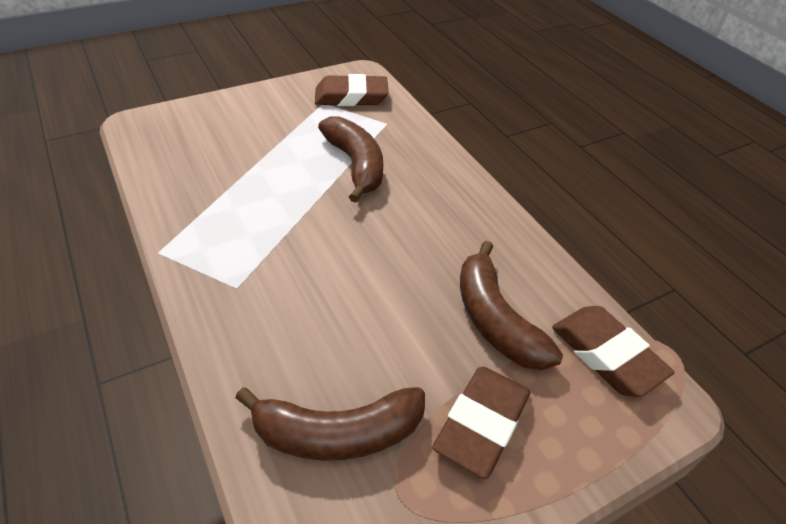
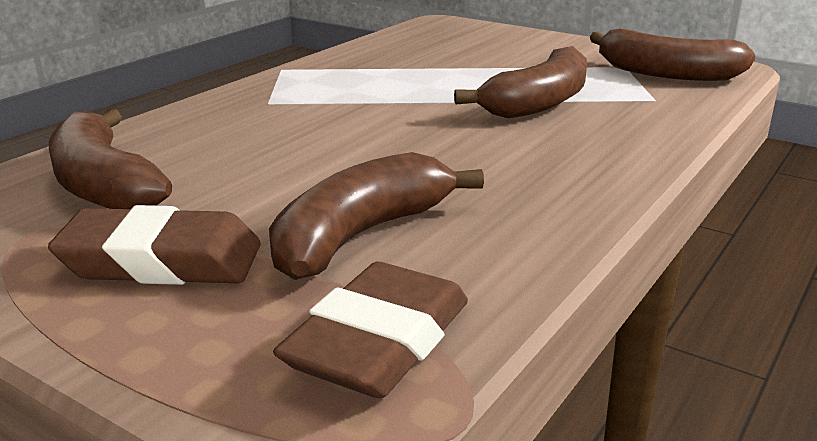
camera: 65 degrees right, 20 degrees down
brown eraser [315,74,389,106] -> brown banana [590,29,756,81]

